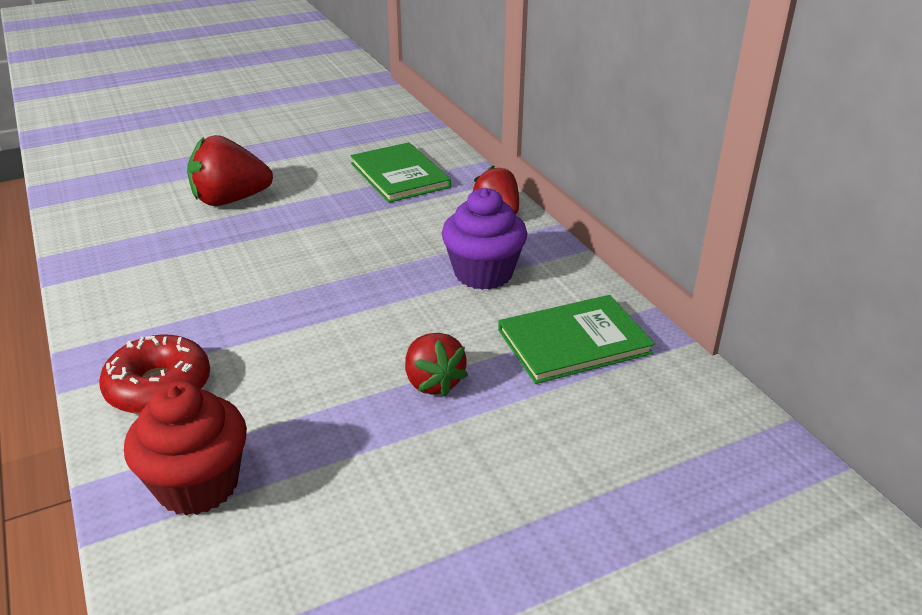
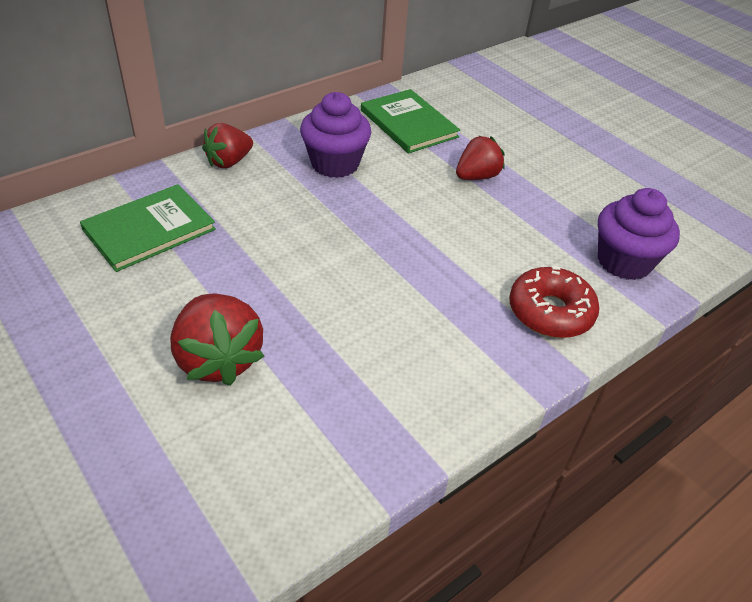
camera: 105 degrees left, 10 degrees up
red cupcake [124,381,247,516] -> purple cupcake [598,188,680,280]

